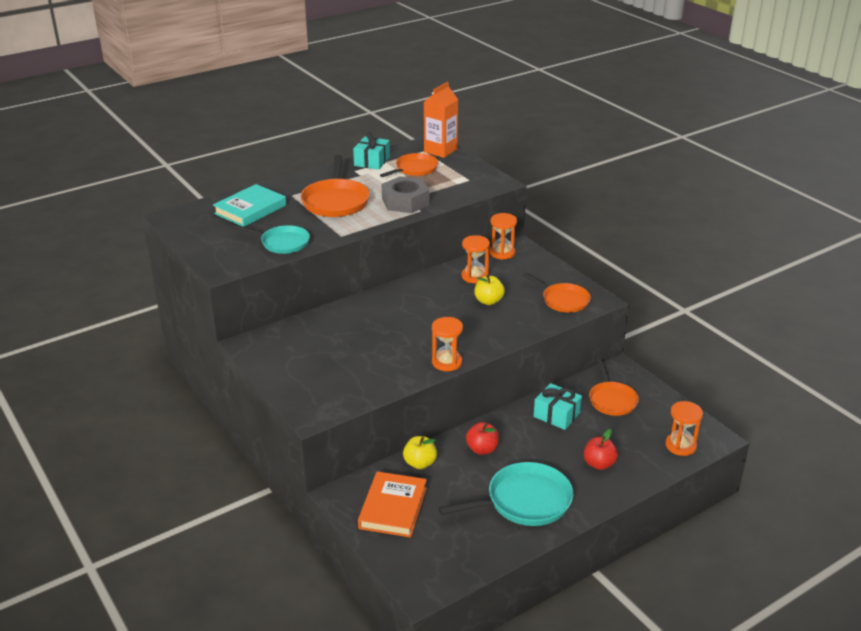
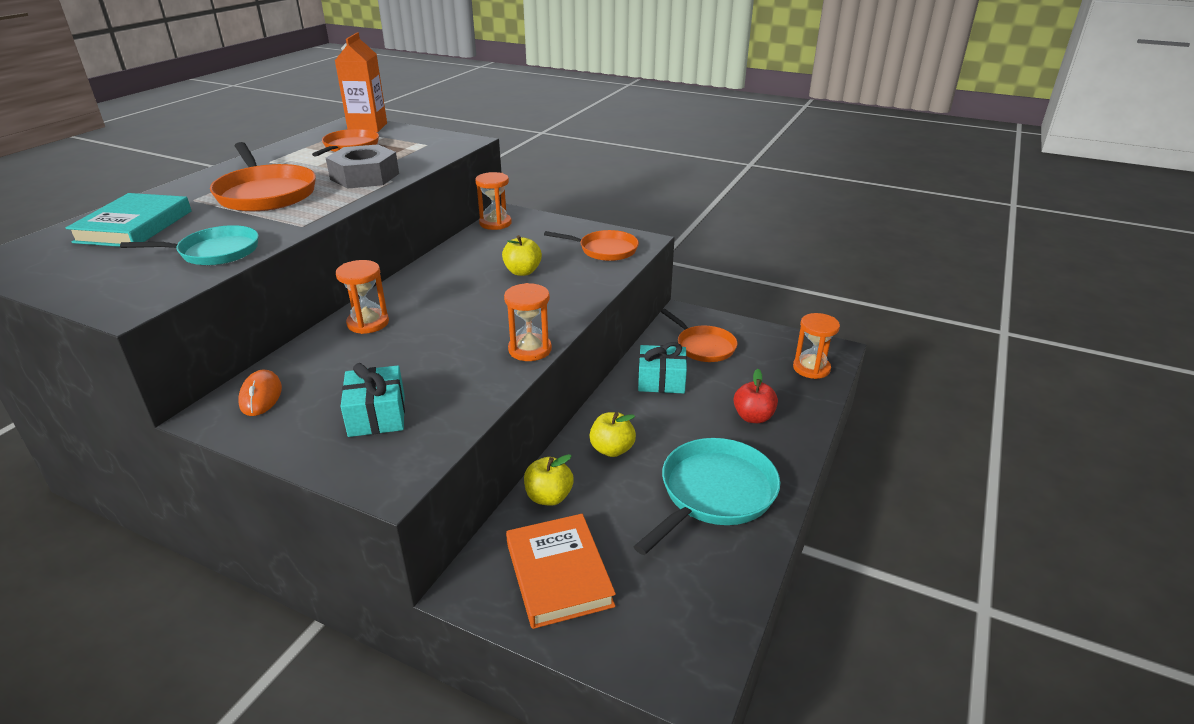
camera: 30 degrees left, 0 degrees up
turquoise gift [353,133,390,170] -> turquoise gift moved to [340,363,405,437]
orange hourglass [462,235,490,283] -> orange hourglass moved to [336,260,389,334]
red apple [466,422,499,455] -> yellow apple [589,412,636,457]
none -> orange mouse [238,370,282,416]

